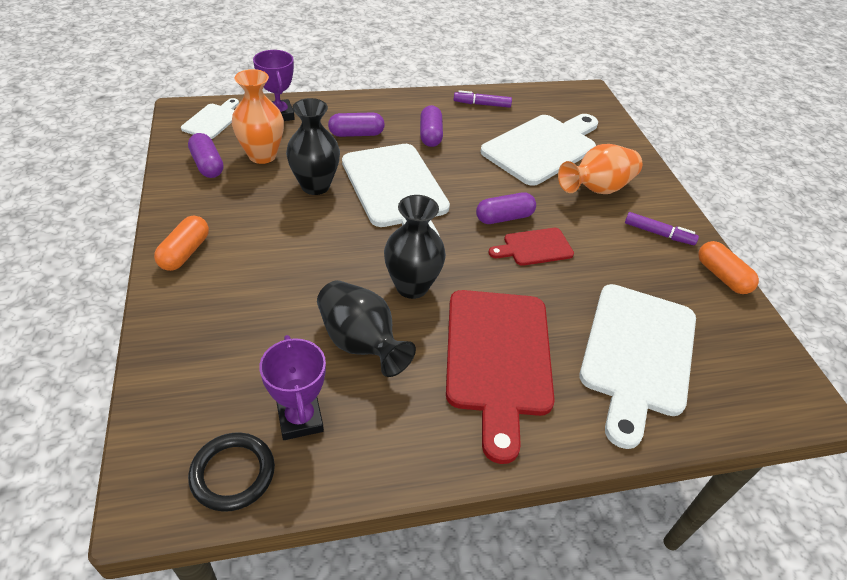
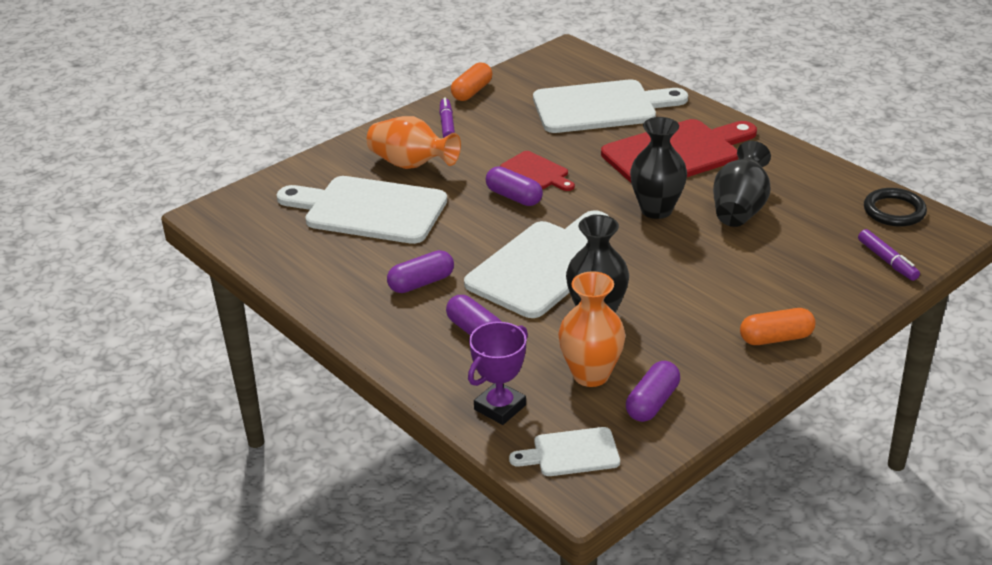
camera: 115 degrees left, 10 degrees down
purple trophy [259,335,326,440] -> none
purple marker [454,90,512,108] -> purple marker moved to [858,229,920,281]

